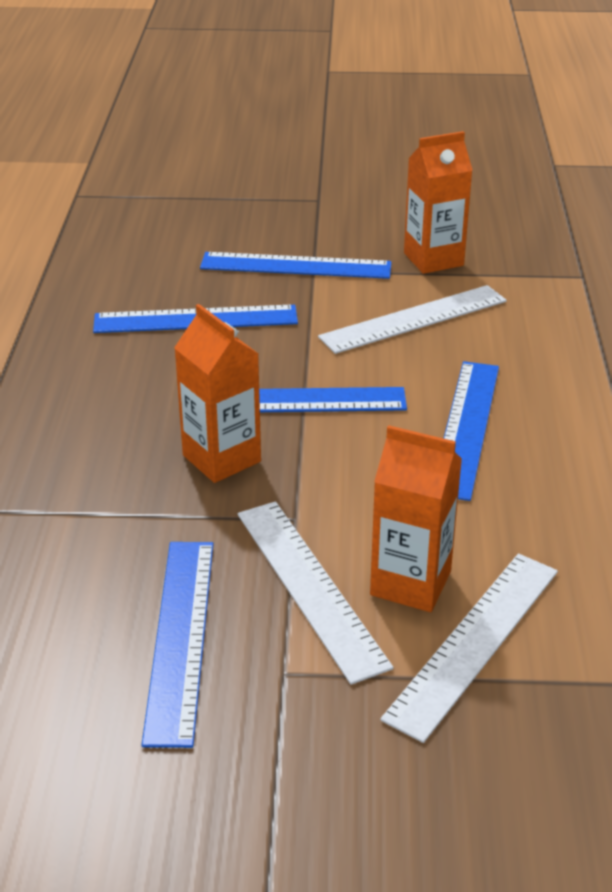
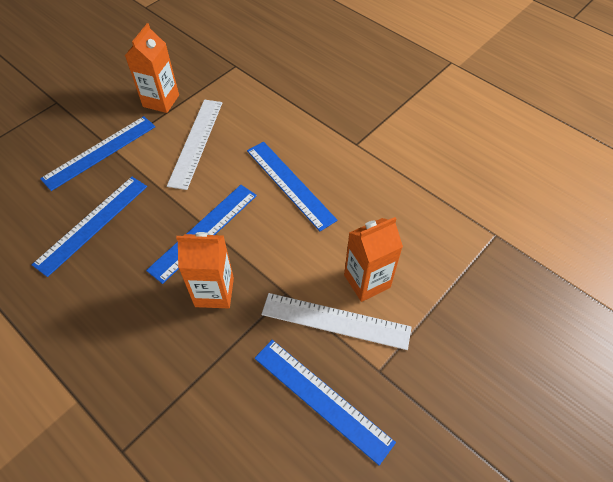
camera: 50 degrees left, 20 degrees up
white ruler [380,554,558,743] -> none

